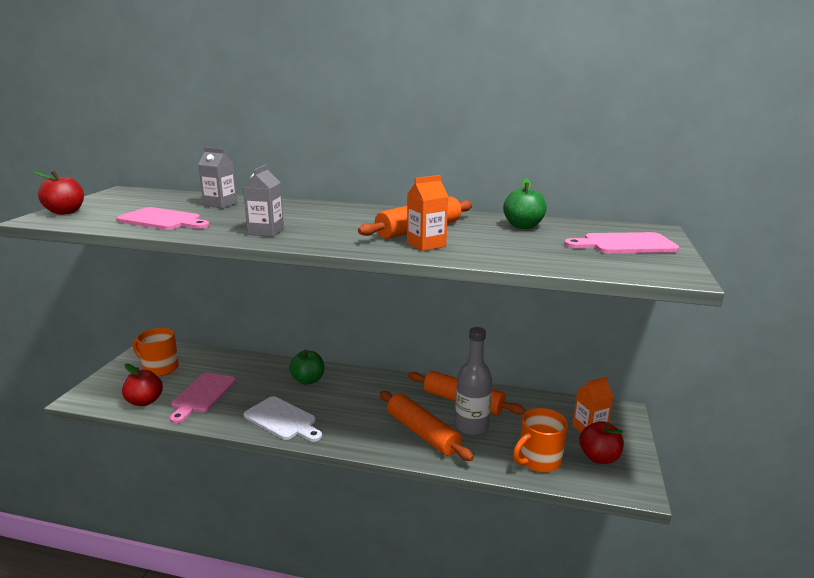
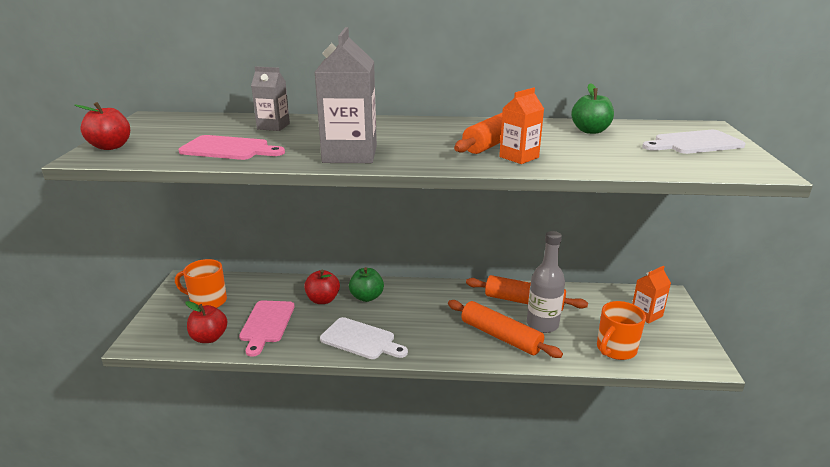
camera: 10 degrees left, 5 degrees up
grey carton [243,164,284,237] -> grey carton [315,27,377,163], size x1.77
pink cutting board [564,232,679,253] -> white cutting board [642,130,746,154]
red apple [579,421,624,464] -> red apple moved to [304,269,340,304]

